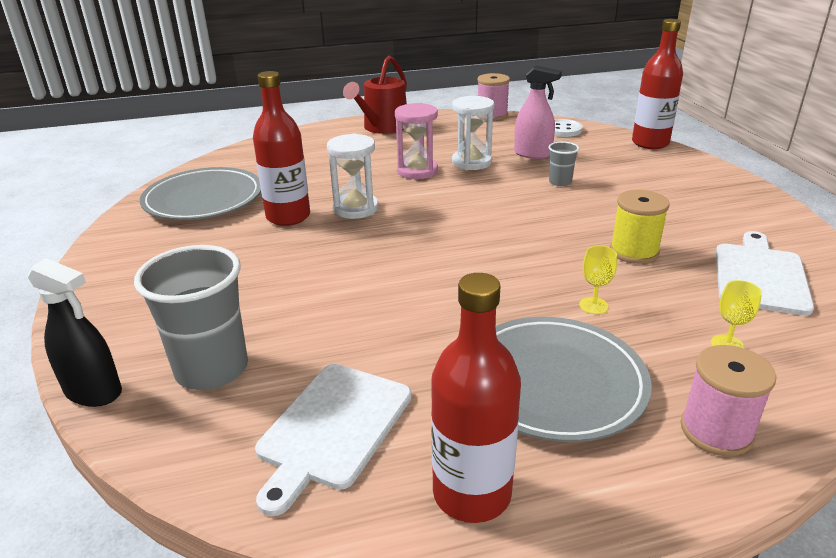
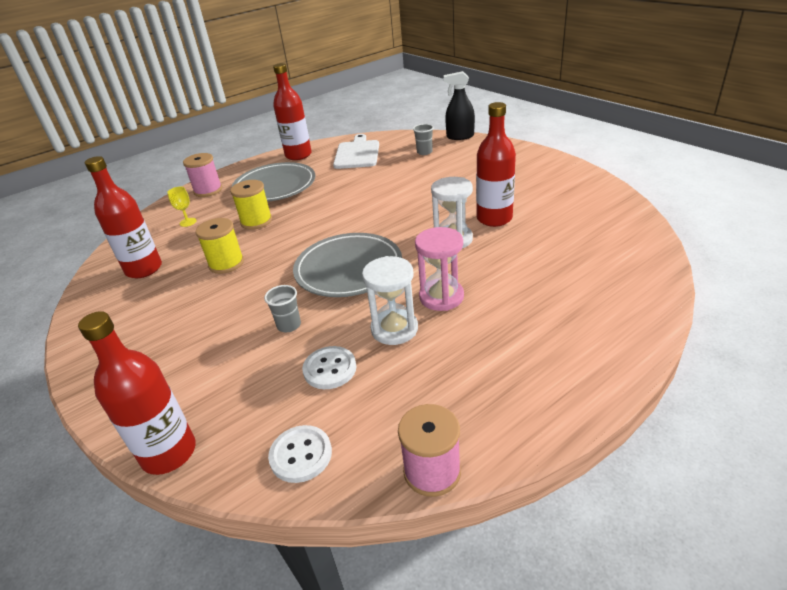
camera: 160 degrees right, 5 degrees up
grey cup [134,245,248,390] -> grey cup [413,124,434,155], size x0.48
grey plate [140,167,261,220] -> grey plate moved to [293,233,402,297]
red watering can [343,56,407,134] -> none
pink spray bottle [514,65,562,159] -> white button [302,346,356,389]
yellow goblet [579,246,617,314] -> yellow spool [230,180,272,230]
white cutting board [716,231,814,316] -> red bottle [85,156,162,278]

